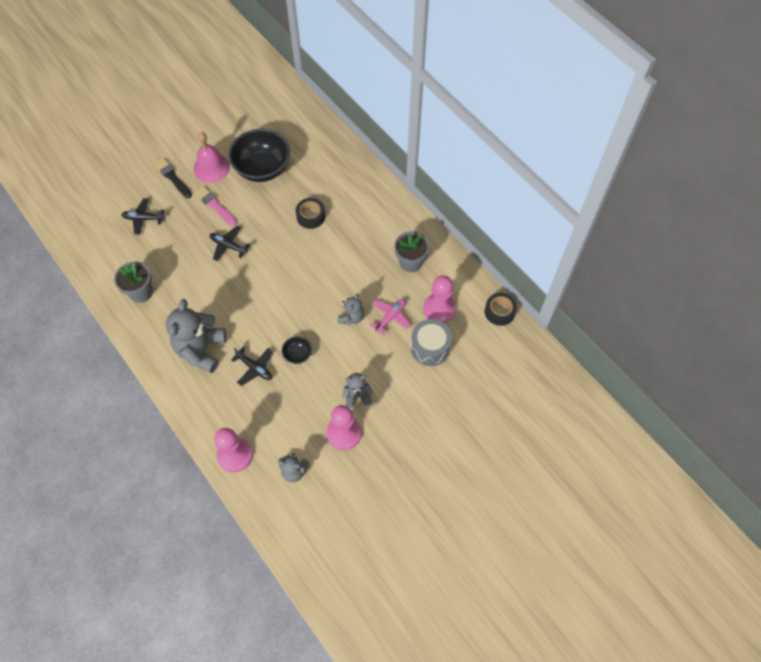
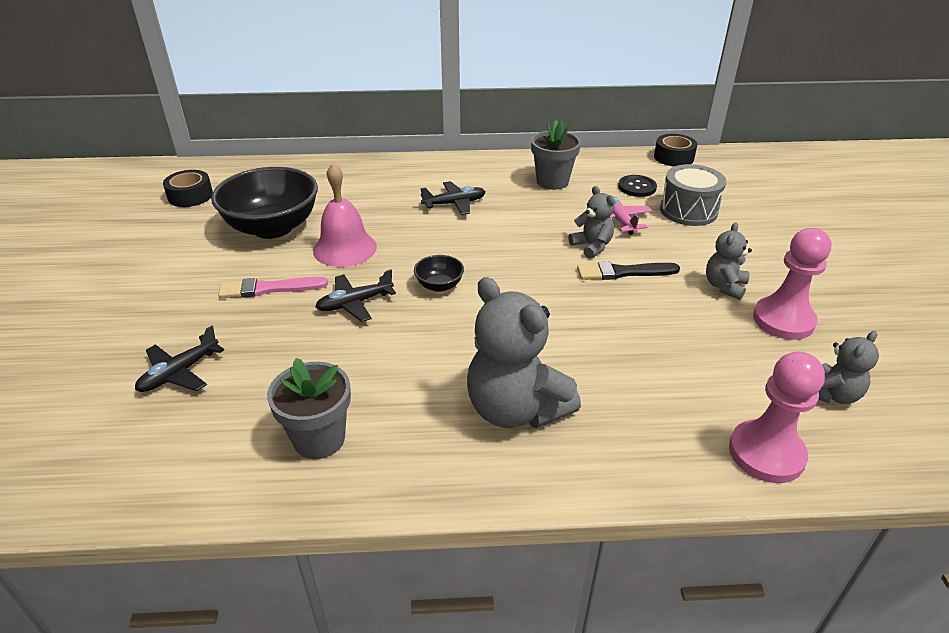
camera: 55 degrees left, 25 degrees down
black brush [154,158,192,198] -> black brush moved to [577,262,680,280]
pink bell [194,132,230,183] -> pink bell moved to [313,163,377,267]
black plane [231,346,273,386] -> black plane moved to [420,181,485,215]
black bowl [282,336,312,364] -> black bowl moved to [414,255,464,292]
black tape [296,198,325,229] -> black tape moved to [163,170,213,207]
pink pawn [423,275,456,323] -> black button [618,175,657,197]

